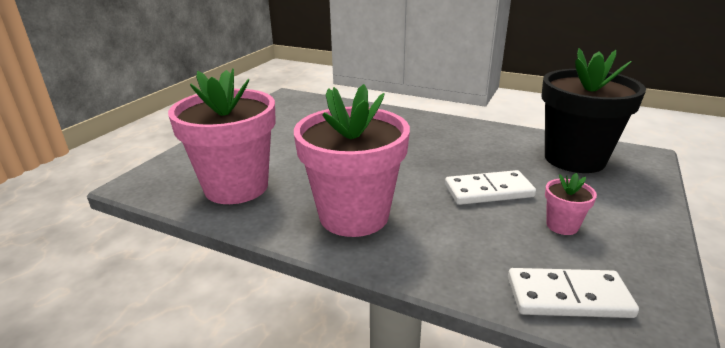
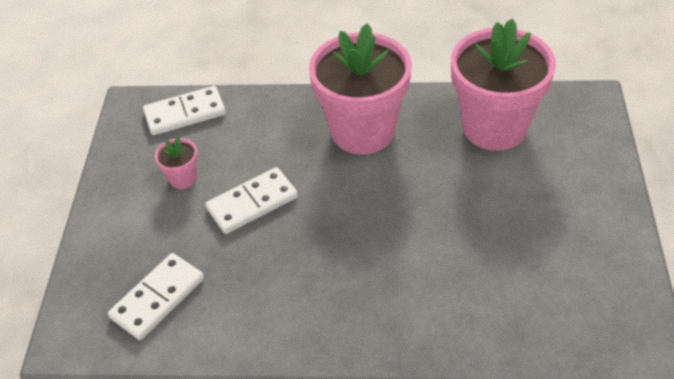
camera: 160 degrees right, 20 degrees up
black flower pot [542,48,646,173] -> white domino [108,253,204,340]

